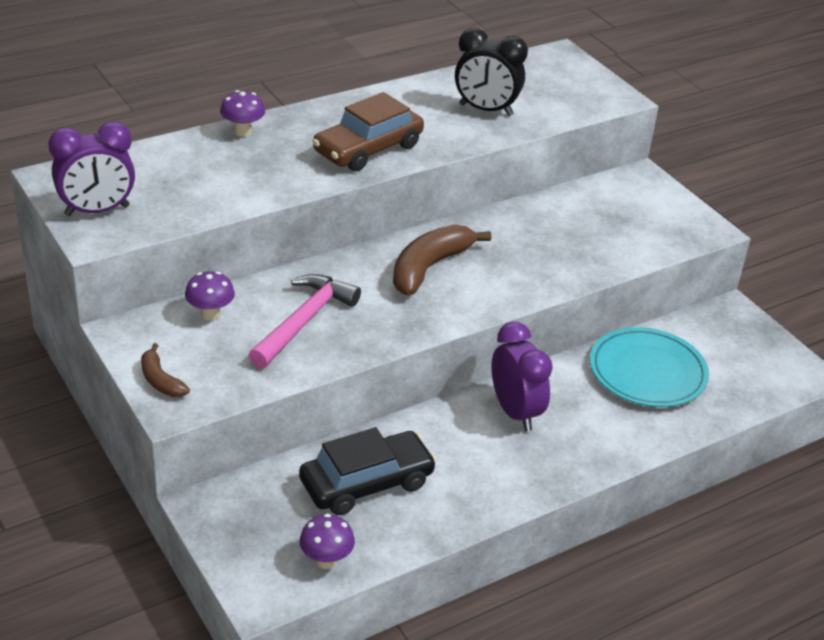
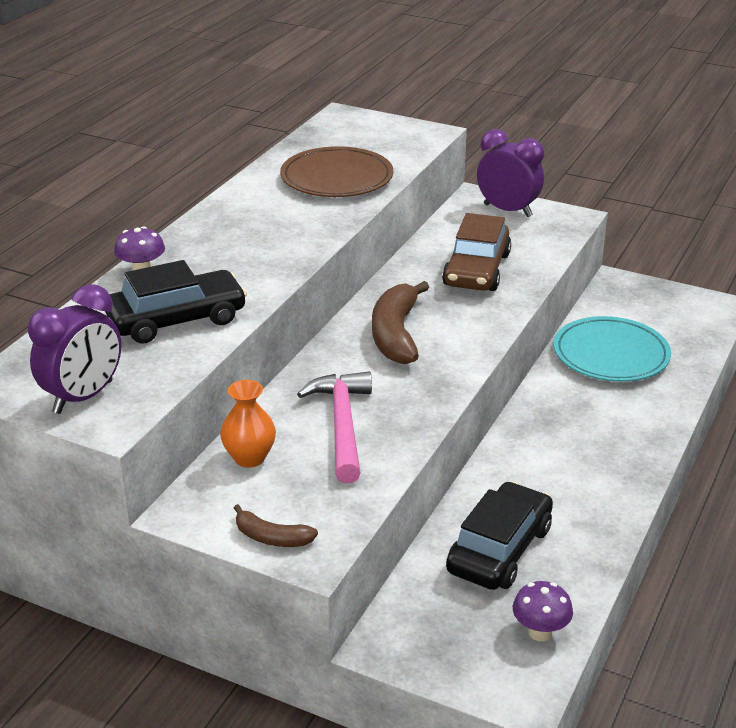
camera: 30 degrees left, 5 degrees down
purple mushroom [185,271,235,321] -> orange vase [220,380,276,468]
brown car [312,92,424,171] -> brown car moved to [442,213,511,291]
black clock [455,28,528,116] -> brown plate [280,146,393,197]
purple clock [491,322,553,431] -> purple clock moved to [477,129,544,217]
none -> black car [105,260,247,344]

